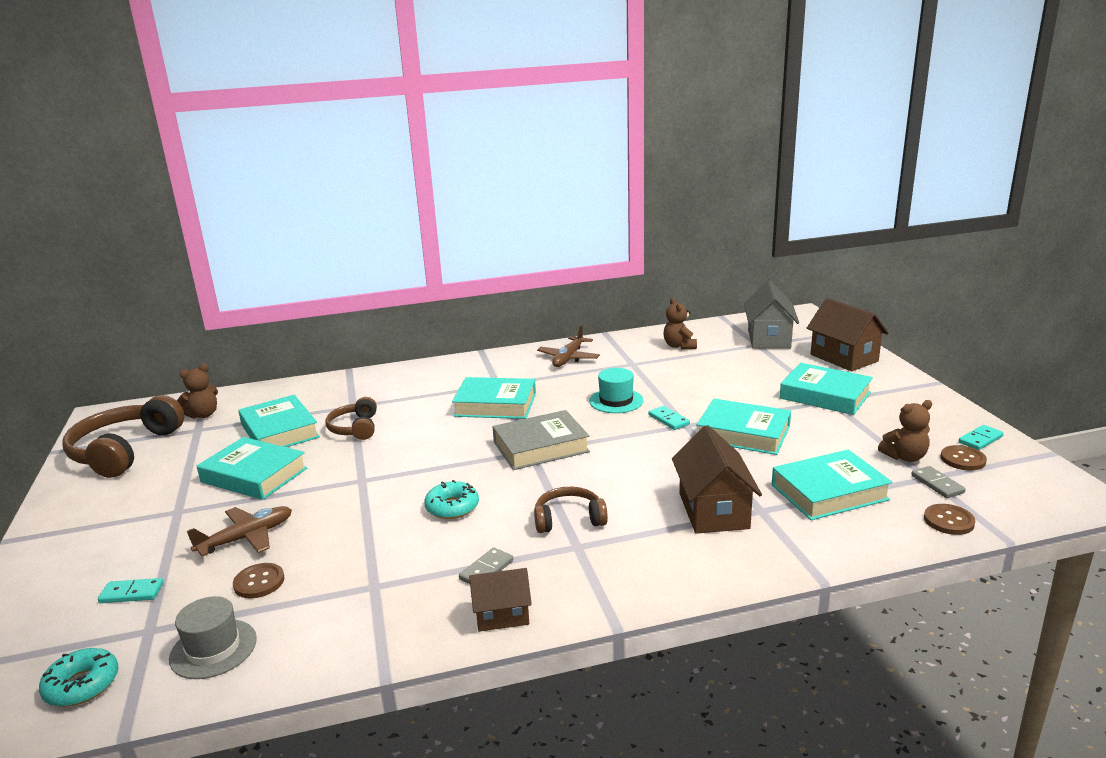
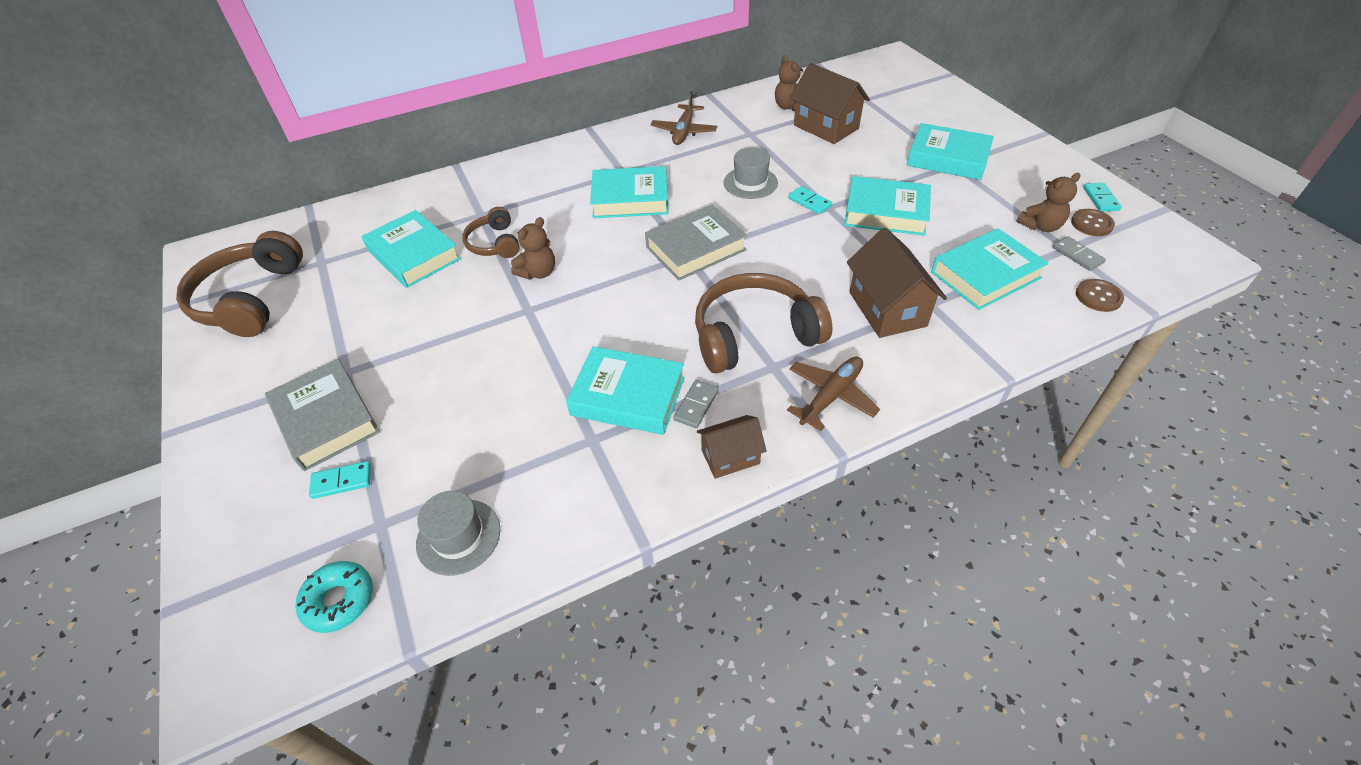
camera: 10 degrees left, 25 degrees up
brown teddy bear [177,364,218,419] -> brown teddy bear moved to [511,217,555,280]
brown plane [187,506,292,556] -> brown plane moved to [787,356,880,431]
turquoise book [197,437,307,500] -> turquoise book moved to [566,346,684,435]
brown button [233,563,284,598] -> none
turquoise donut [424,480,479,519] -> none
brown headphones [534,487,608,533] -> brown headphones [695,273,832,374], size x1.80
turquoise hat [589,368,643,413] -> grey hat [723,148,778,199]
grey house [744,280,799,349] -> none
brown house [807,298,889,371] -> brown house moved to [790,63,870,144]
turquoise domino [958,425,1004,450] -> turquoise domino turned 45 degrees counterclockwise [1083,183,1122,211]
none -> grey book [265,359,380,471]

